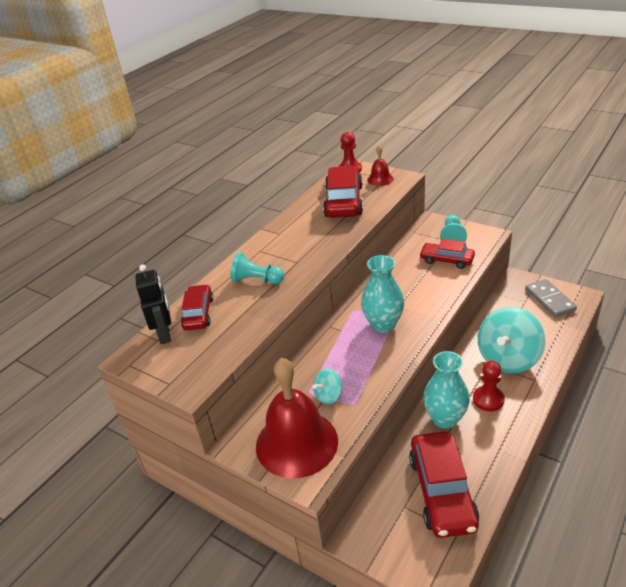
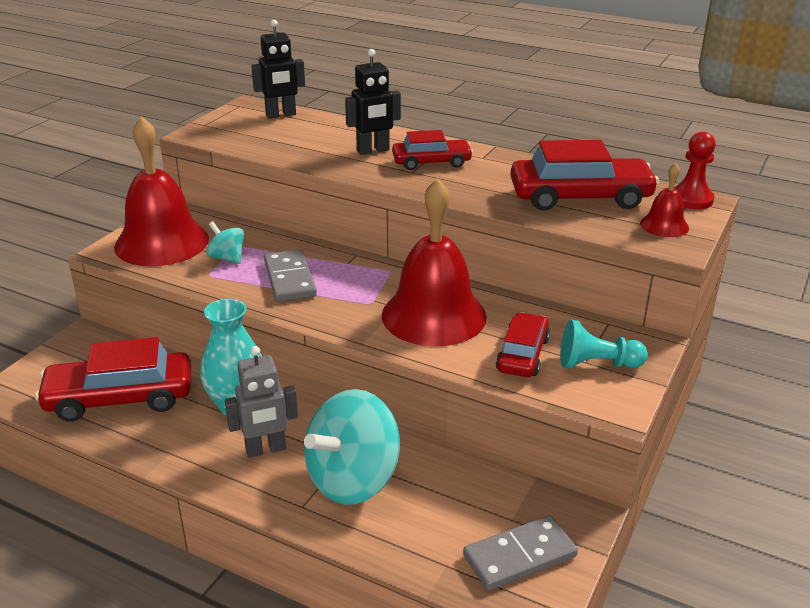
camera: 80 degrees right, 5 degrees down
red car [181,284,214,330] -> red car moved to [392,130,473,170]
turquoise pawn [230,252,284,284] -> black robot [345,49,401,155]
turquoise vase [361,255,404,333] -> none
red pawn [473,361,505,411] -> grey robot [225,346,298,458]
turquoise spinning top [478,307,545,373] -> turquoise spinning top turned 75 degrees counterclockwise [304,389,400,505]
none -> grey domino [264,249,317,302]
none -> red bell [382,178,487,347]

